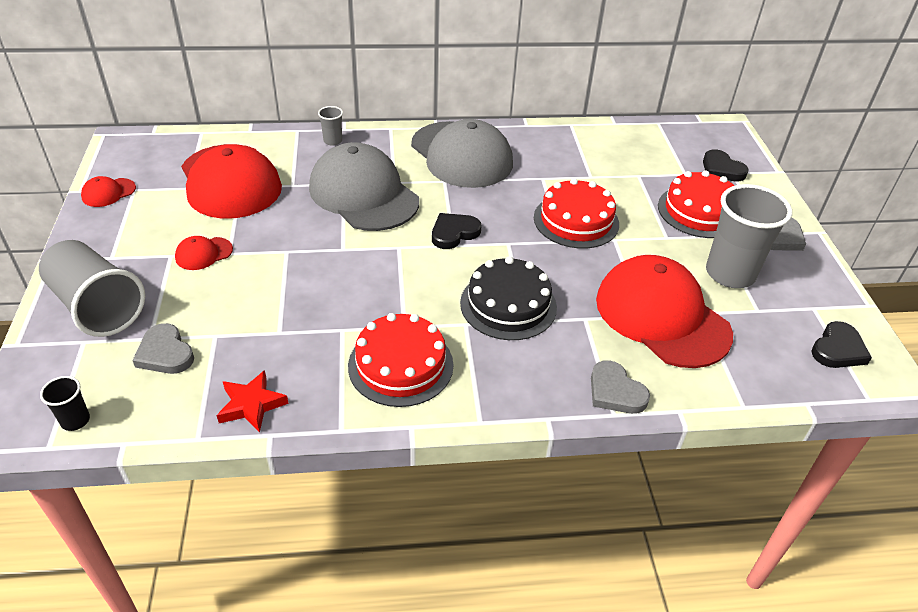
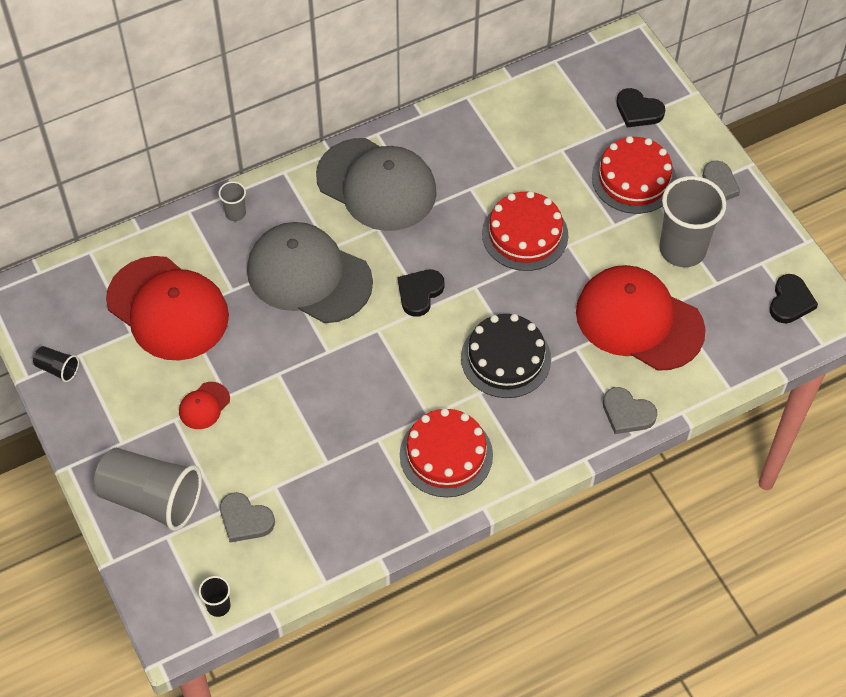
camera: 20 degrees left, 15 degrees up
red cap [81,176,136,207] -> black cup [33,346,79,382]
red star [216,370,289,433] -> none

